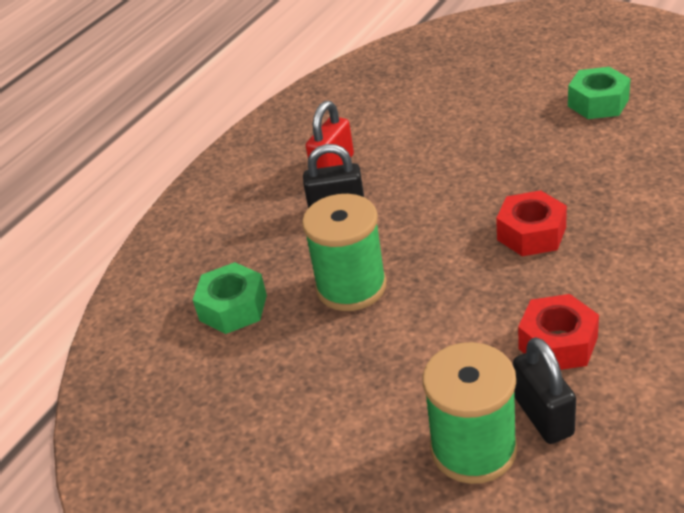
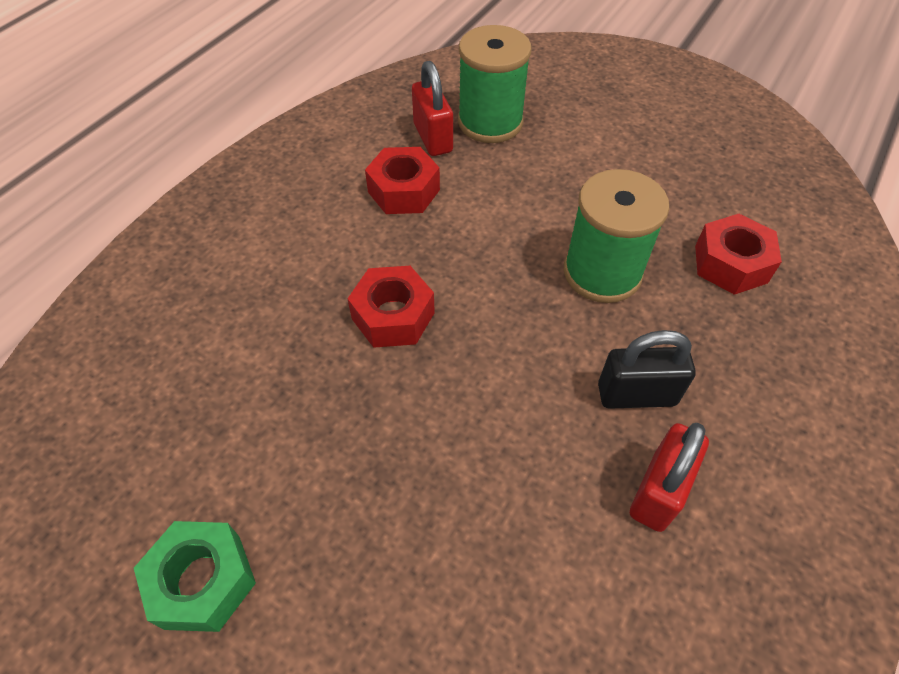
camera: 175 degrees right, 15 degrees up
green nut [193,262,267,334] -> red nut [695,214,782,295]
black padlock [513,337,576,444] -> red padlock [412,61,453,156]

